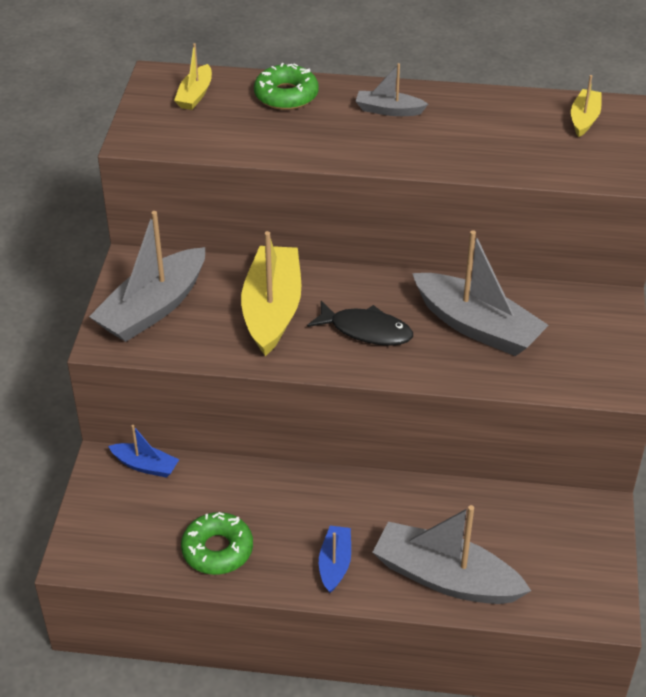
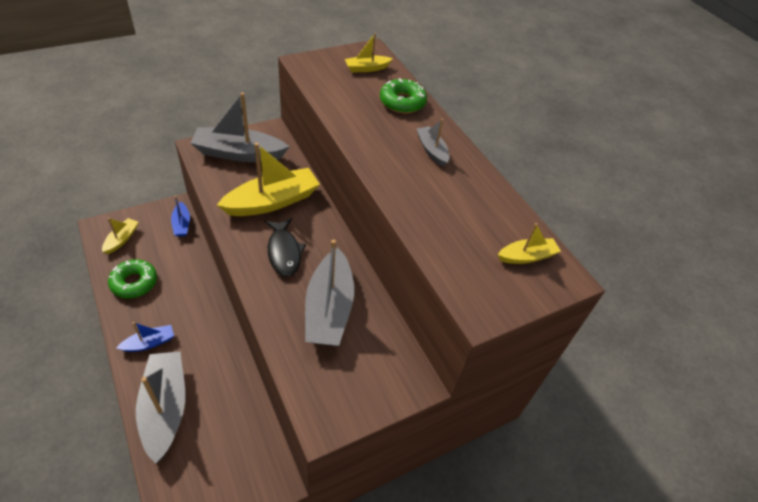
camera: 50 degrees right, 5 degrees up
none -> yellow boat [102,218,139,254]

